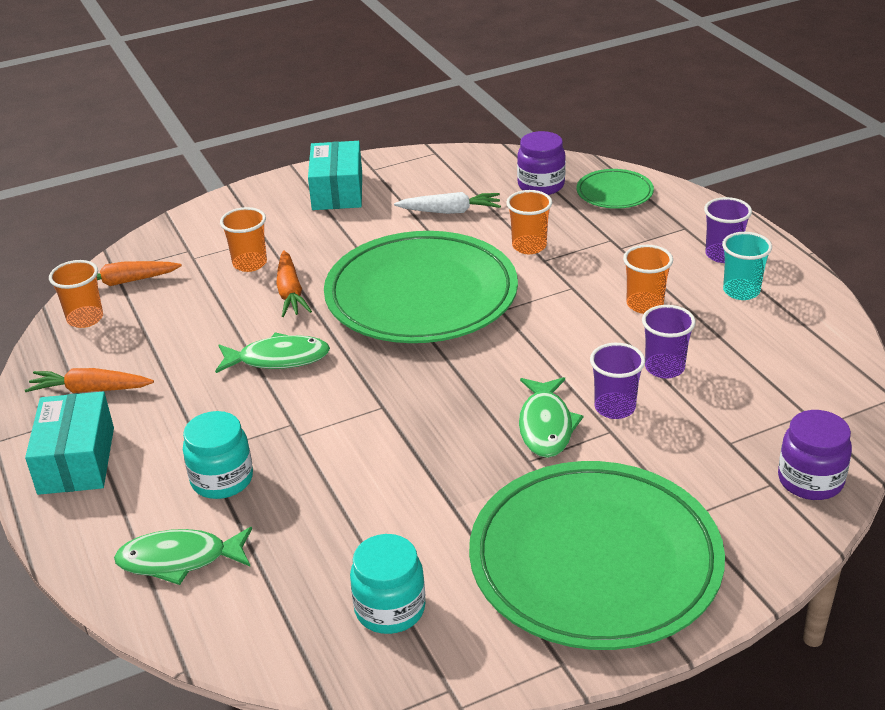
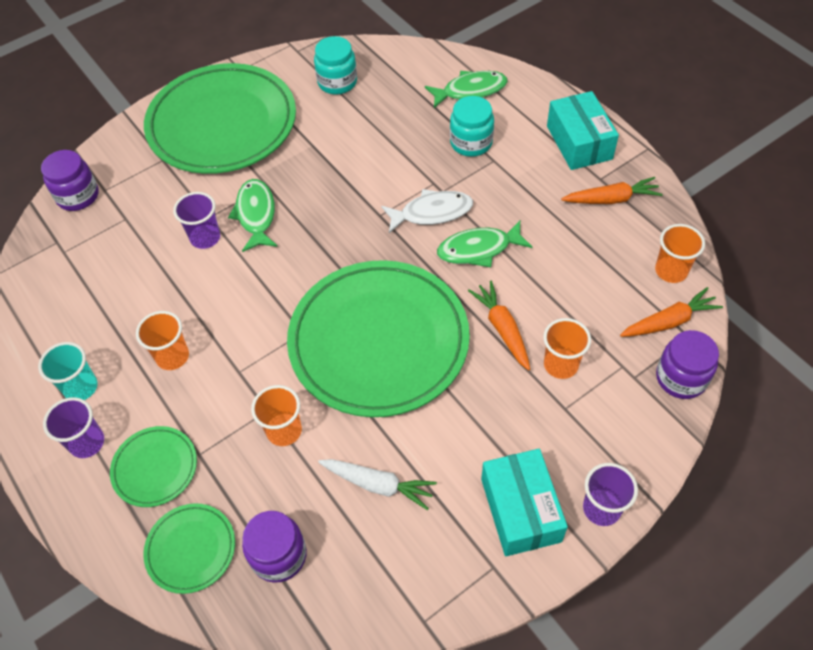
camera: 170 degrees right, 20 degrees up
white carrot [394,192,501,214] -> white carrot turned 150 degrees counterclockwise [318,459,437,510]
purple cup [642,305,696,379] -> purple cup moved to [583,463,638,526]
none -> green plate [110,426,197,507]
none -> white fish [381,189,473,233]
none -> purple jar [656,330,719,399]

